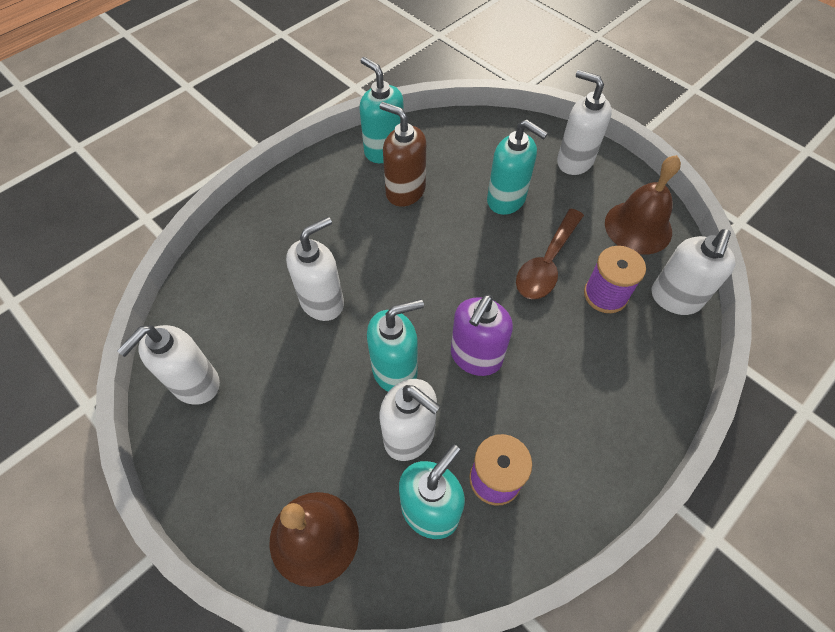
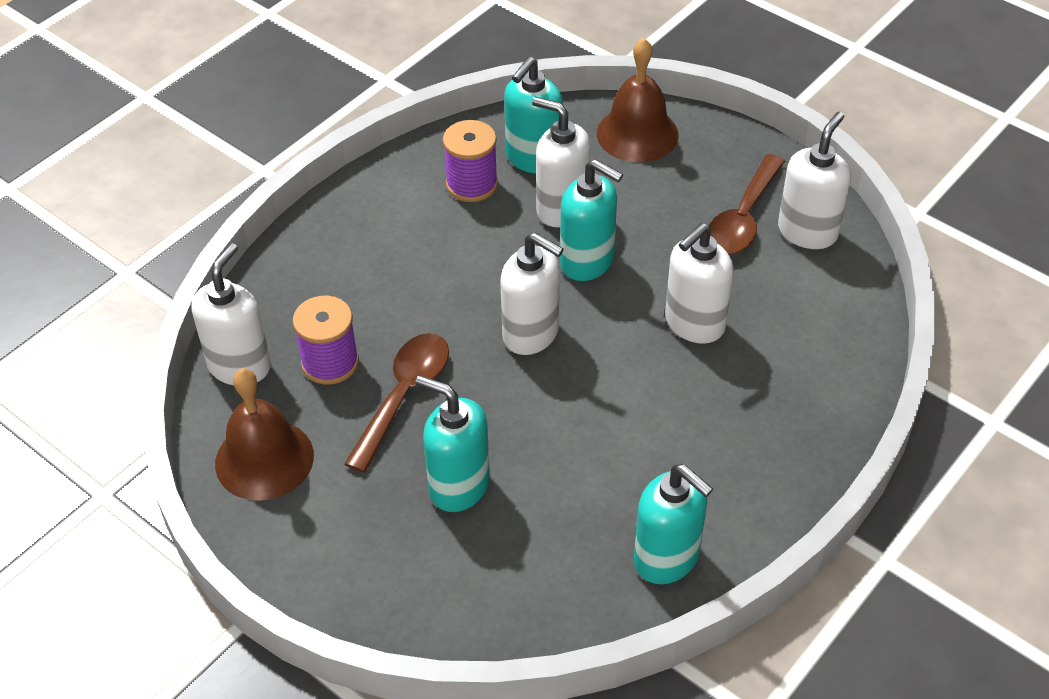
camera: 175 degrees right, 10 degrees down
turquoise soap dispenser [367,299,424,392] -> turquoise soap dispenser turned 120 degrees counterclockwise [560,159,623,281]
brown soap dispenser [379,102,426,207] -> none
purple soap dispenser [451,294,513,376] -> none
white soap dispenser [557,70,612,175] -> white soap dispenser moved to [500,232,564,355]
none -> brown spoon [709,154,785,255]

